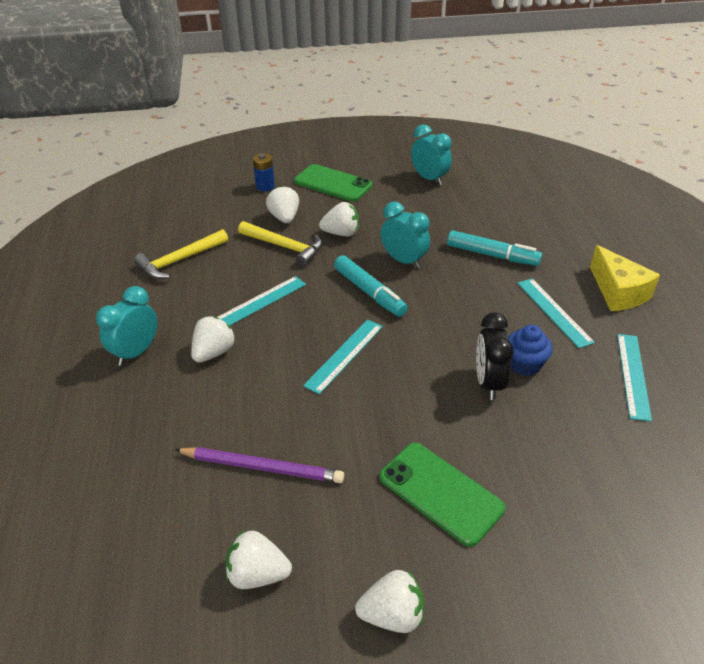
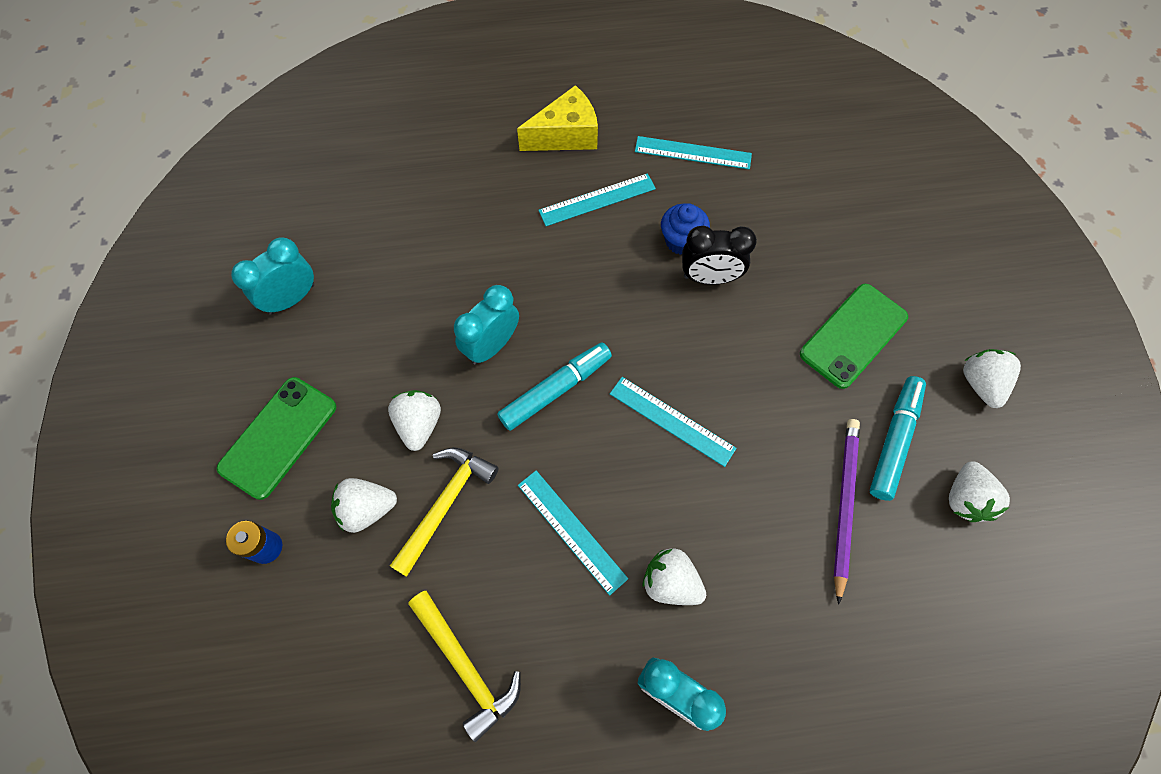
camera: 90 degrees left, 25 degrees up
turquoise marker [447,230,542,266] -> turquoise marker moved to [869,376,926,501]

